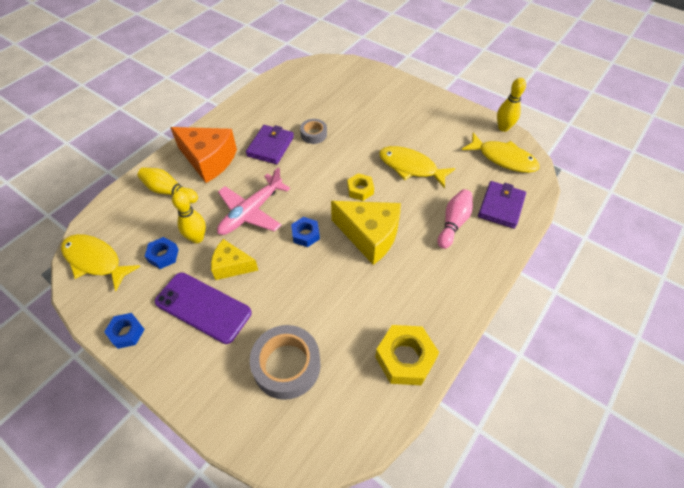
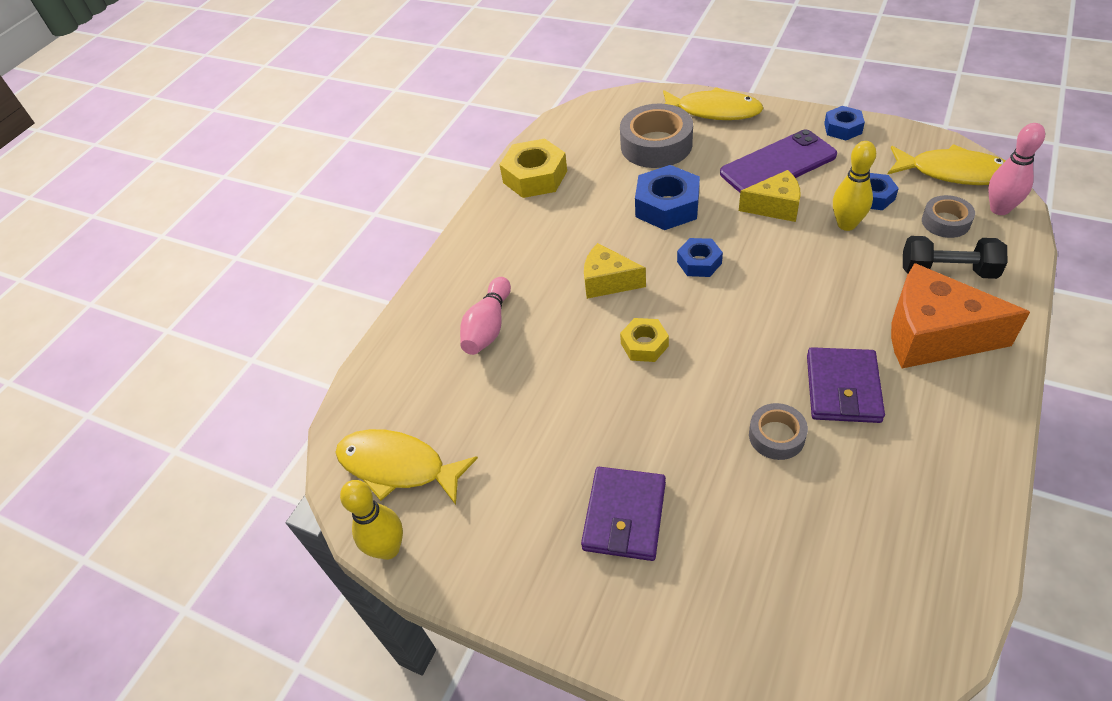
camera: 175 degrees right, 5 degrees down
yellow bowling pin [137,167,198,203] -> black dumbbell [903,236,1007,279]
purple phone [155,272,252,344] -> purple phone turned 45 degrees counterclockwise [720,130,837,193]
pink plane [217,167,290,235] -> none
yellow cheese [331,201,401,265] -> yellow cheese [584,243,646,299], size x0.60
yellow fish [379,146,455,189] -> yellow fish moved to [663,87,764,120]
purple wallet [478,181,526,229] -> purple wallet moved to [581,467,666,561]
none -> blue nut [635,165,700,230]
none -> grey tape [922,195,975,238]
none -> pink bowling pin [988,123,1045,215]

